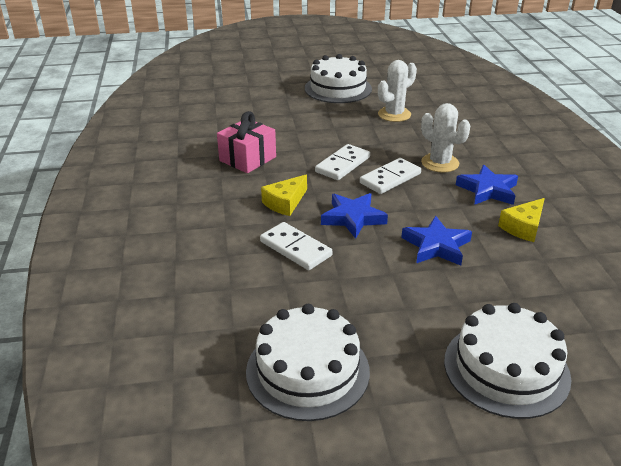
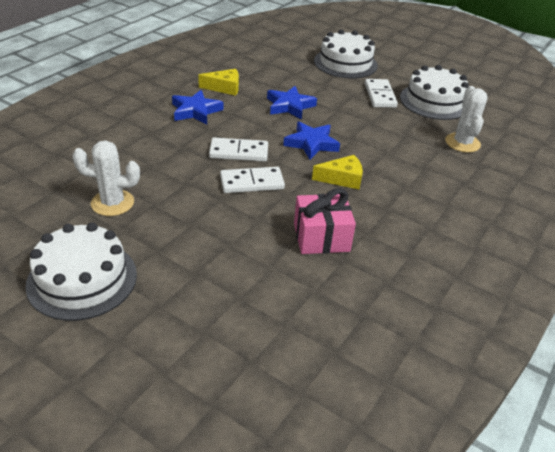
camera: 140 degrees left, 5 degrees up
white domino [260,222,332,270] -> white domino moved to [365,79,398,108]
white cactus [421,103,470,172] -> white cactus moved to [445,86,488,153]

